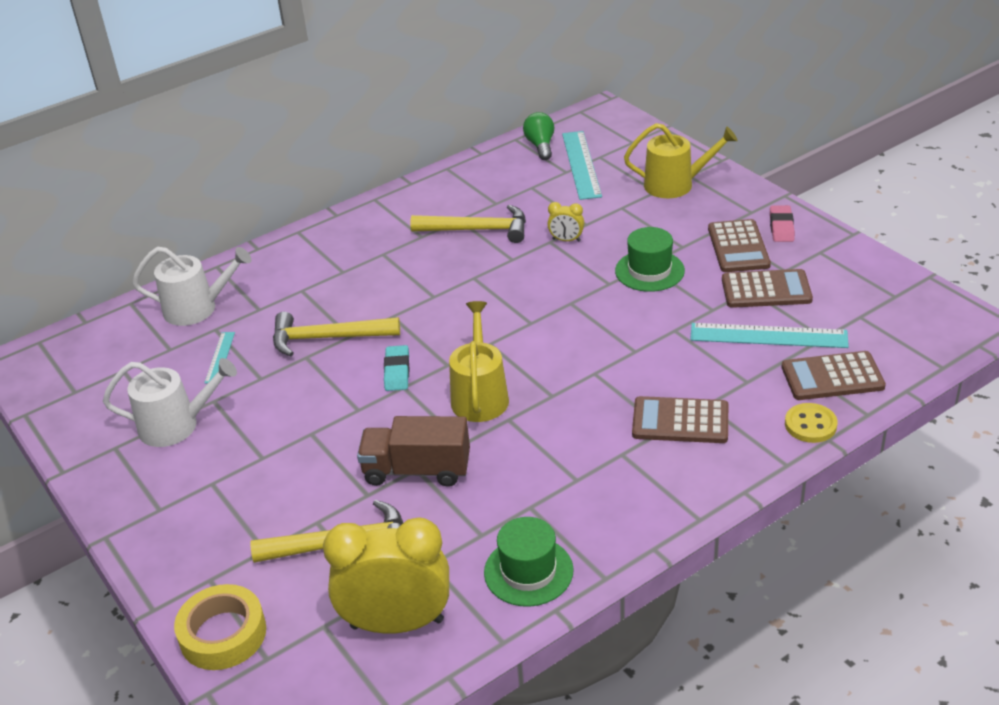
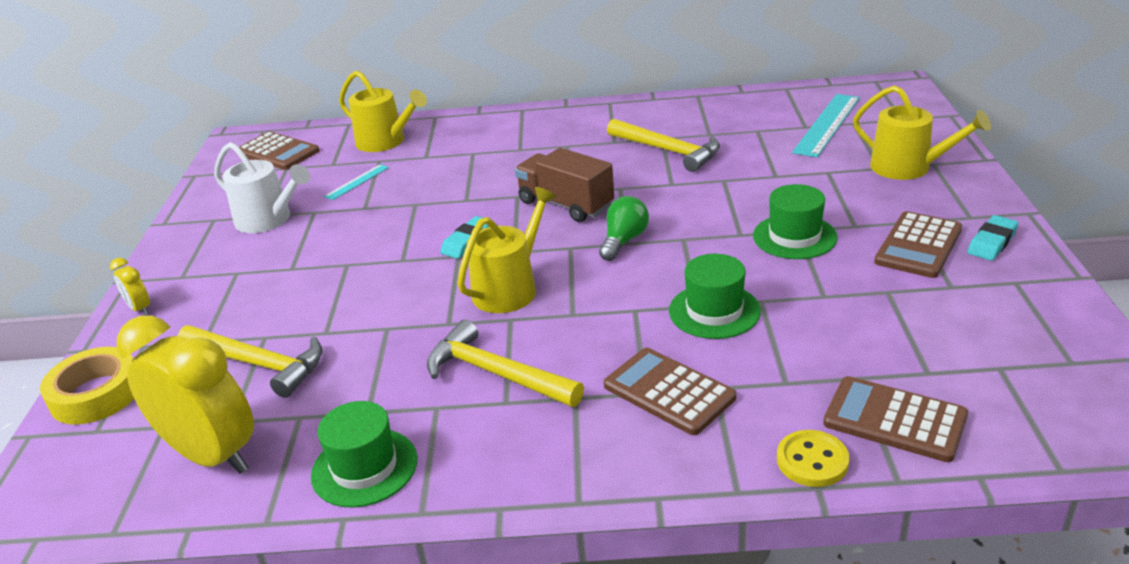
camera: 35 degrees right, 5 degrees down
white watering can [132,247,251,326] -> yellow watering can [339,70,427,152]
yellow hammer [273,312,400,356] -> yellow hammer moved to [427,319,584,407]
brown truck [357,416,470,487] -> brown truck moved to [515,148,614,222]
green light bulb [523,112,554,160] -> green light bulb moved to [599,196,649,261]
yellow clock [547,202,584,241] -> yellow clock moved to [110,258,150,315]
turquoise ruler [690,323,849,348] -> none
brown calculator [722,269,813,308] -> brown calculator moved to [239,132,319,170]
pink eraser [770,205,795,242] -> turquoise eraser [967,215,1018,261]
none -> green hat [669,254,761,339]

